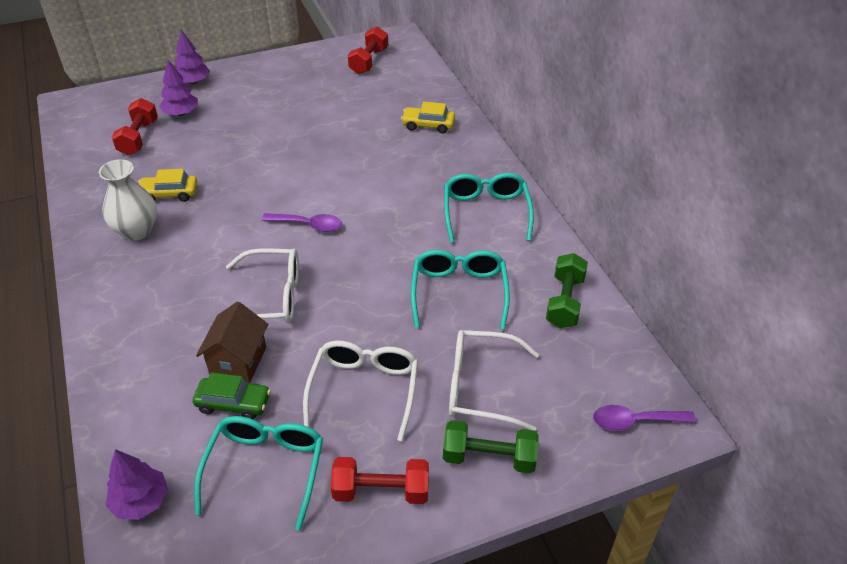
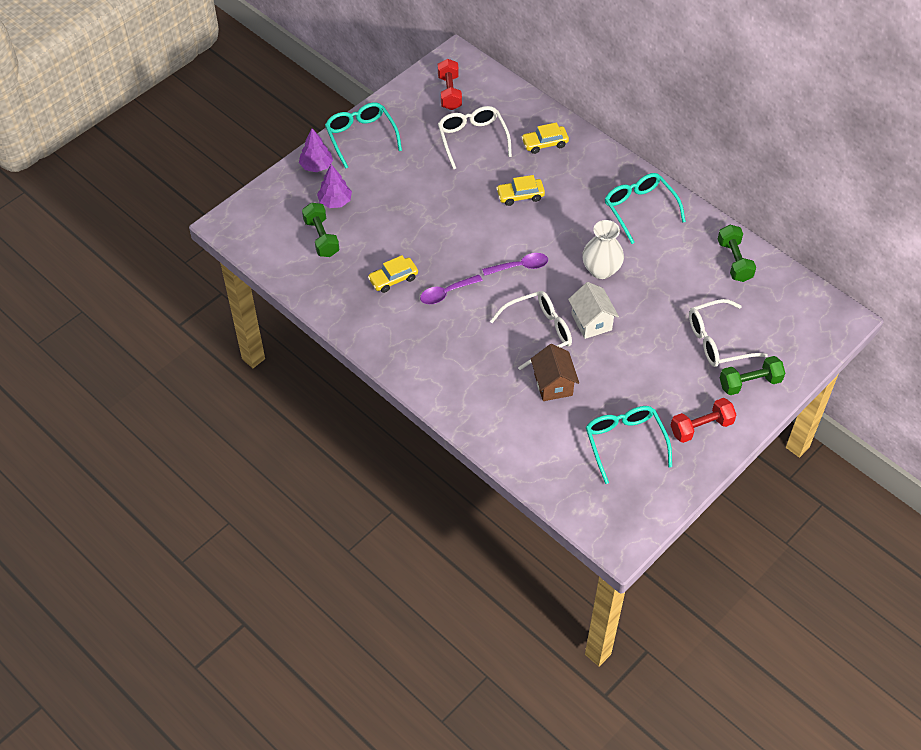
camera: 25 degrees left, 10 degrees up
white vase [99,159,157,241] -> white vase moved to [582,220,624,279]
purple tree [106,449,168,520] -> none
red dumbbell [112,98,158,155] -> green dumbbell [302,203,340,257]
green car [193,372,271,419] -> none
white glasses [303,341,418,441] -> white glasses moved to [438,106,512,170]
turquoise glasses [411,250,510,330] -> turquoise glasses moved to [325,102,402,169]
purple spoon [593,405,696,431] -> purple spoon moved to [420,275,483,304]
none -> yellow car [496,175,545,206]
none -> white house [568,282,619,339]

